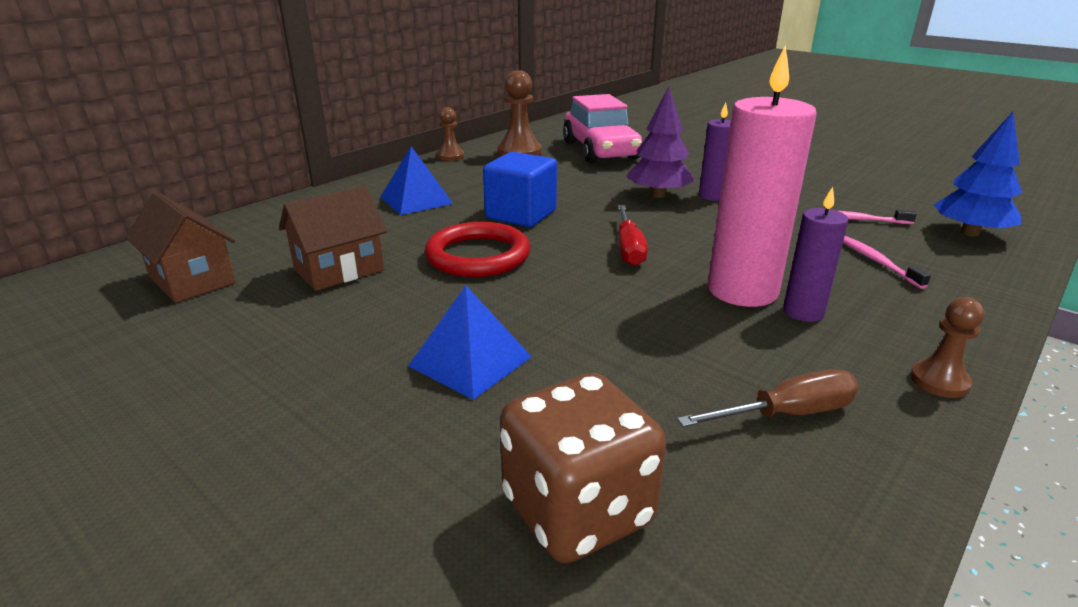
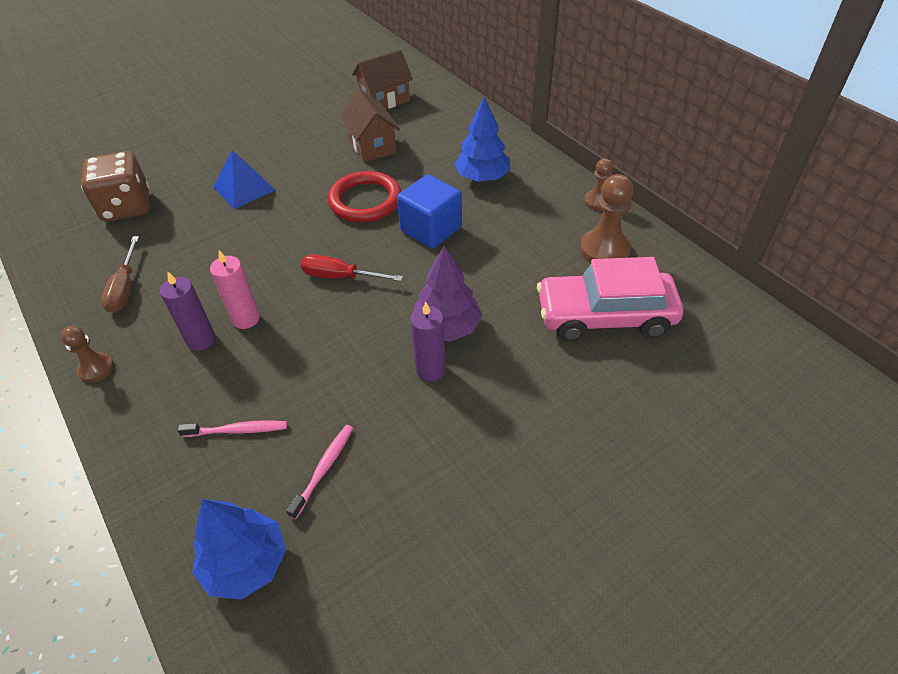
camera: 105 degrees right, 20 degrees up
blue pyramid [380,146,453,215] -> blue tree [454,97,511,182]
pink candle [707,46,817,307] -> pink candle [210,250,260,329], size x0.54

